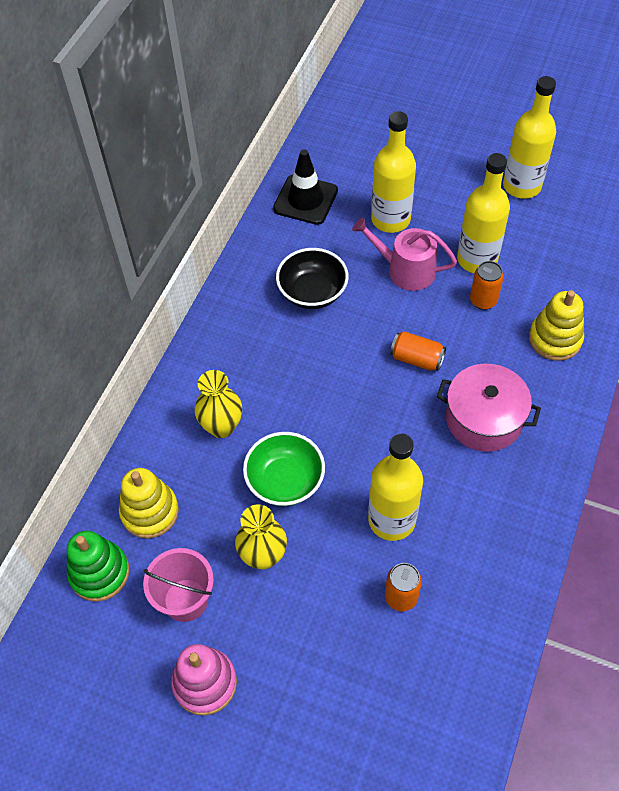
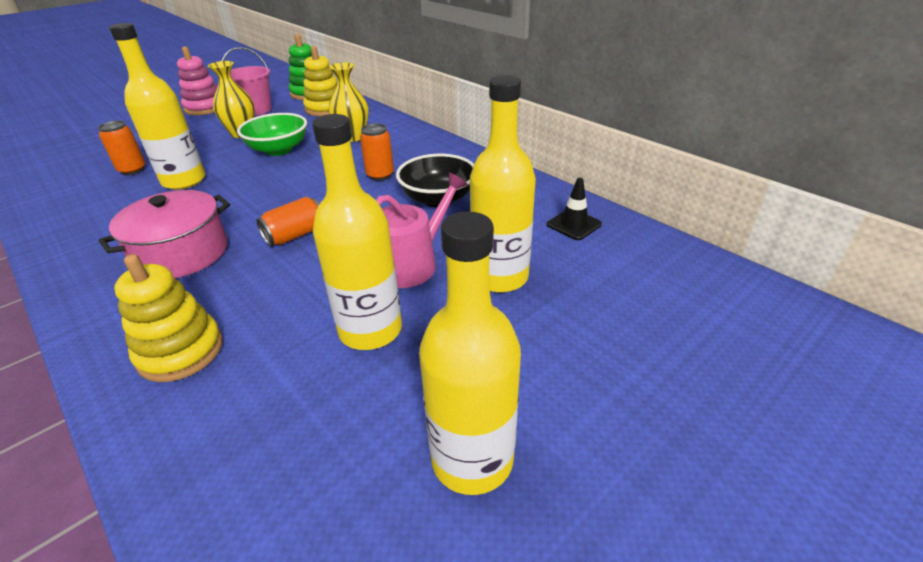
camera: 115 degrees right, 20 degrees down
black traffic cone [273,150,338,225] -> black traffic cone [547,178,602,240], size x0.61
orange can [470,261,504,310] -> orange can moved to [360,123,394,181]

